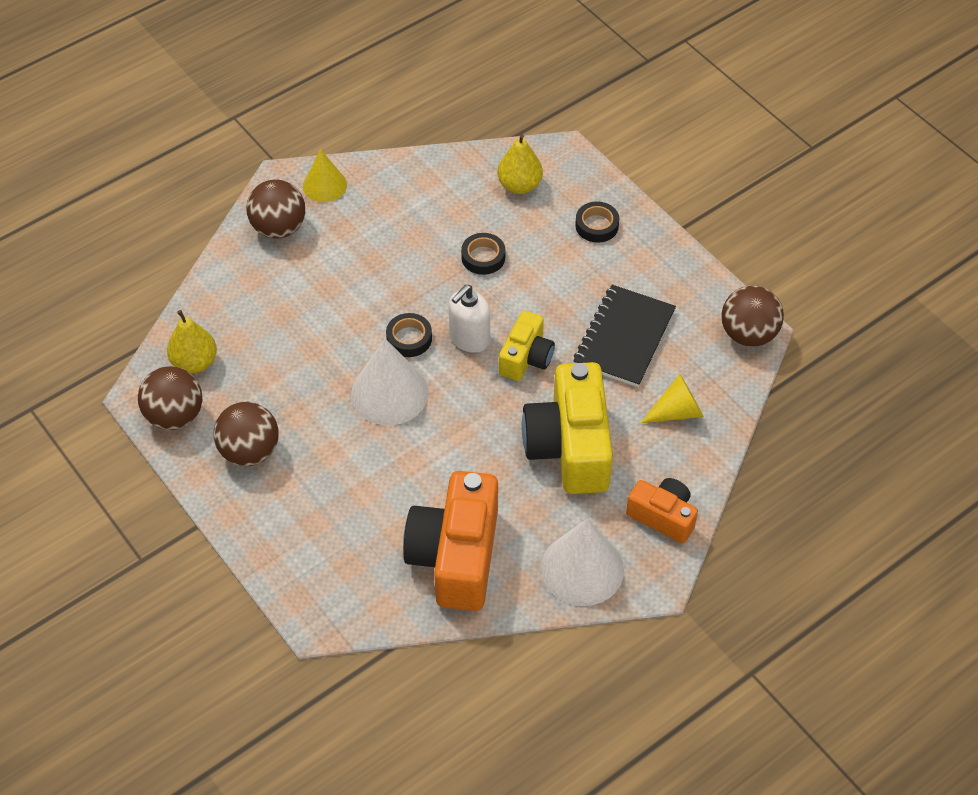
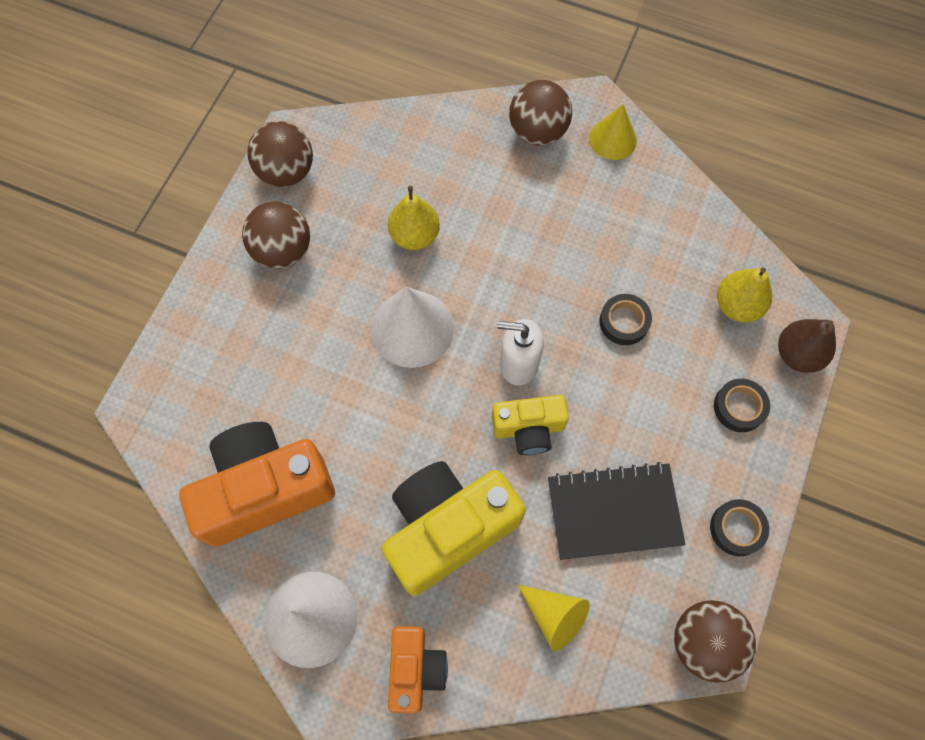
camera: 60 degrees right, 15 degrees up
yellow pear [167,310,217,373] -> yellow pear moved to [388,186,440,250]
black tape [386,313,432,357] -> black tape moved to [710,499,769,556]
none -> brown pear [778,319,836,373]

